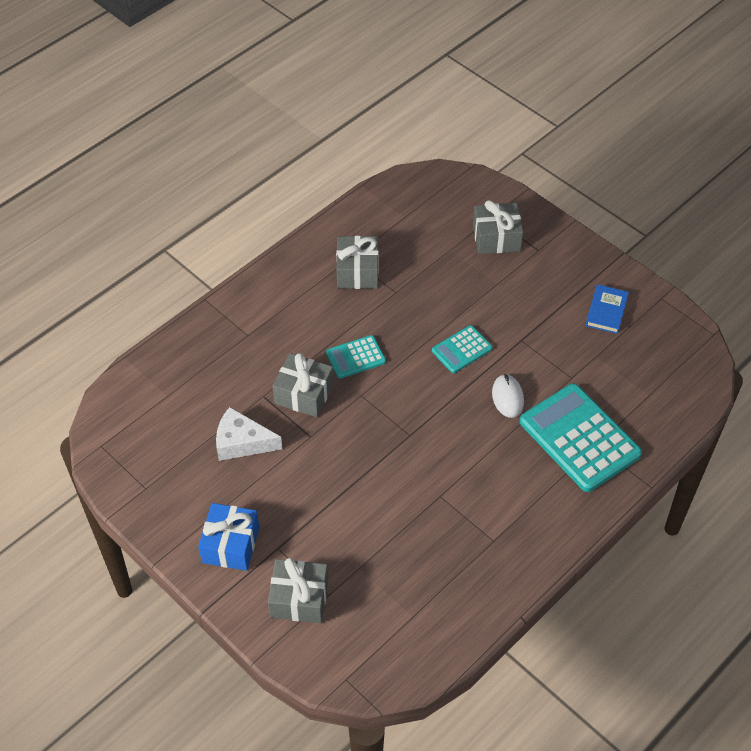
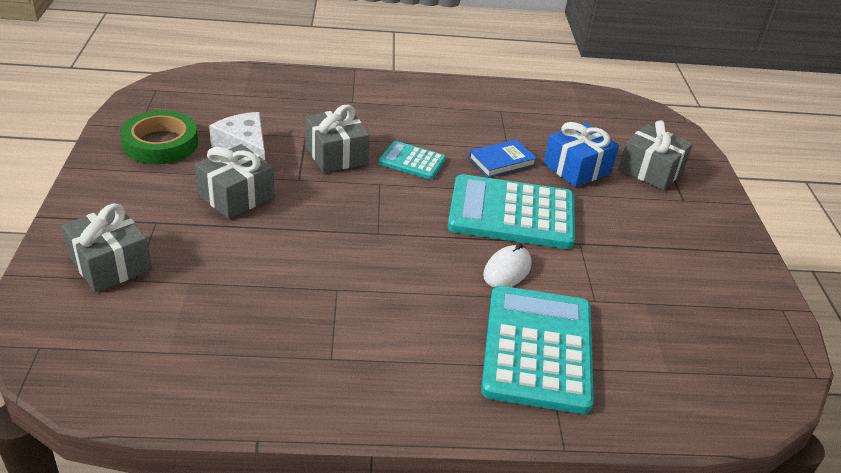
camera: 40 degrees right, 15 degrees down
blue gift [198,503,259,571] -> blue gift moved to [544,122,619,187]
grey gift [336,236,379,289] -> grey gift moved to [194,144,275,219]
turquoise calculator [432,325,492,373] -> turquoise calculator [448,174,575,249], size x1.96
blue book [586,284,629,334] -> blue book moved to [469,139,537,178]
none -> green tape [120,110,198,164]

